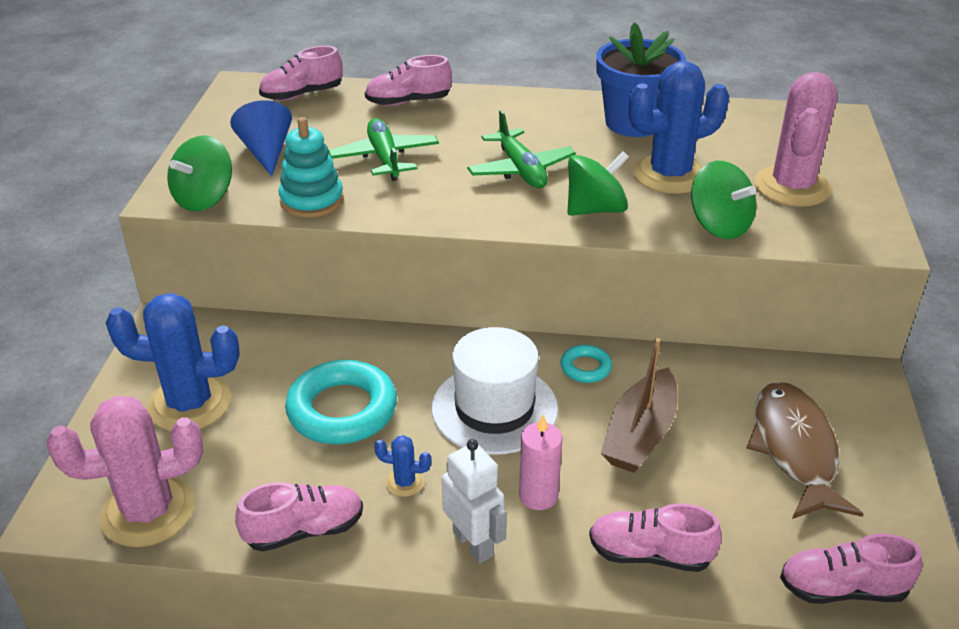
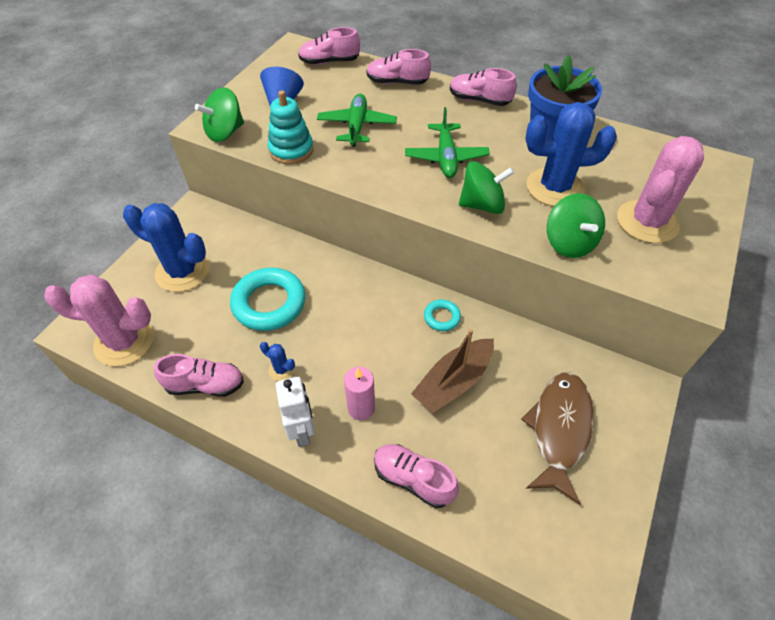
camera: 20 degrees right, 15 degrees up
white hat [432,327,558,455] -> none
pink shoe [780,533,922,604] -> pink shoe moved to [450,68,517,106]

